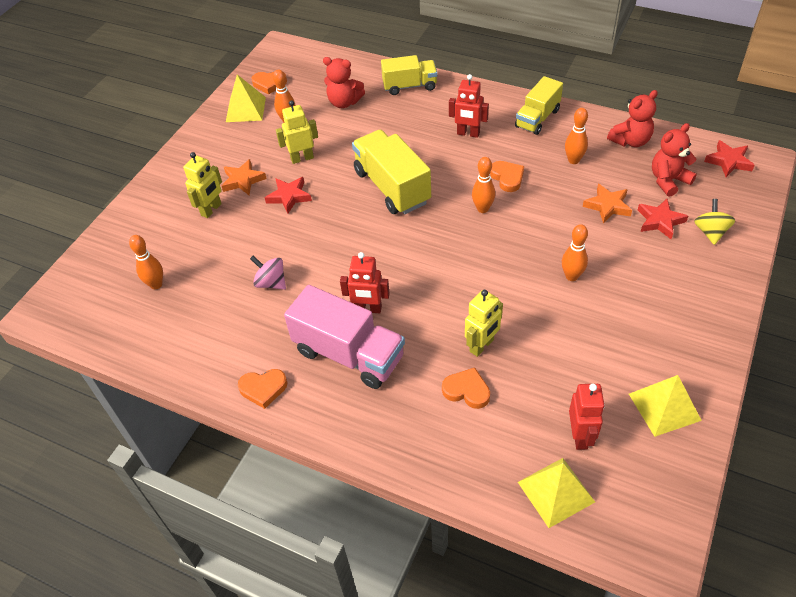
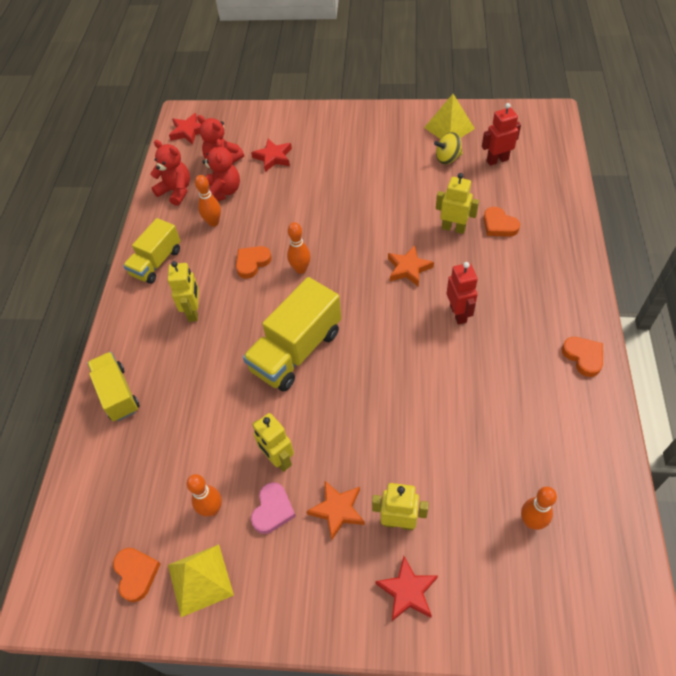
camera: 110 degrees left, 5 degrees up
pink spinning top [250,255,286,290] -> none
red star [265,177,312,213] -> red star moved to [375,556,438,621]
pink truck [284,285,405,389] -> none
red teddy bear [323,57,365,108] -> red teddy bear moved to [202,139,240,201]
orange heart [442,368,490,409] -> orange heart turned 45 degrees counterclockwise [483,207,520,237]
red robot [449,74,489,138] -> yellow robot [168,261,199,322]
yellow truck [515,76,563,135] -> yellow truck turned 105 degrees clockwise [123,218,181,284]
yellow pyramid [518,458,595,528] -> none
orange bowling pin [562,224,588,281] -> none
orange star [583,184,632,223] -> orange star moved to [388,245,434,287]
yellow spinning top [694,199,735,245] -> yellow spinning top moved to [434,132,463,164]
none -> pink heart [251,482,296,534]

